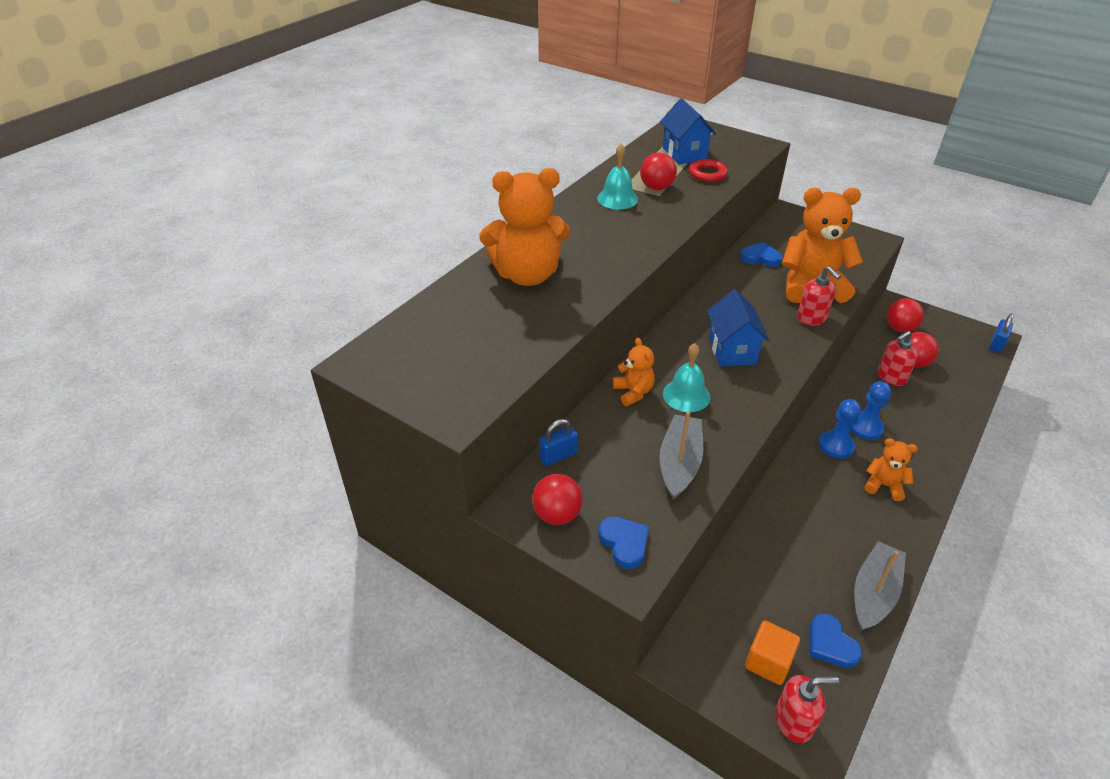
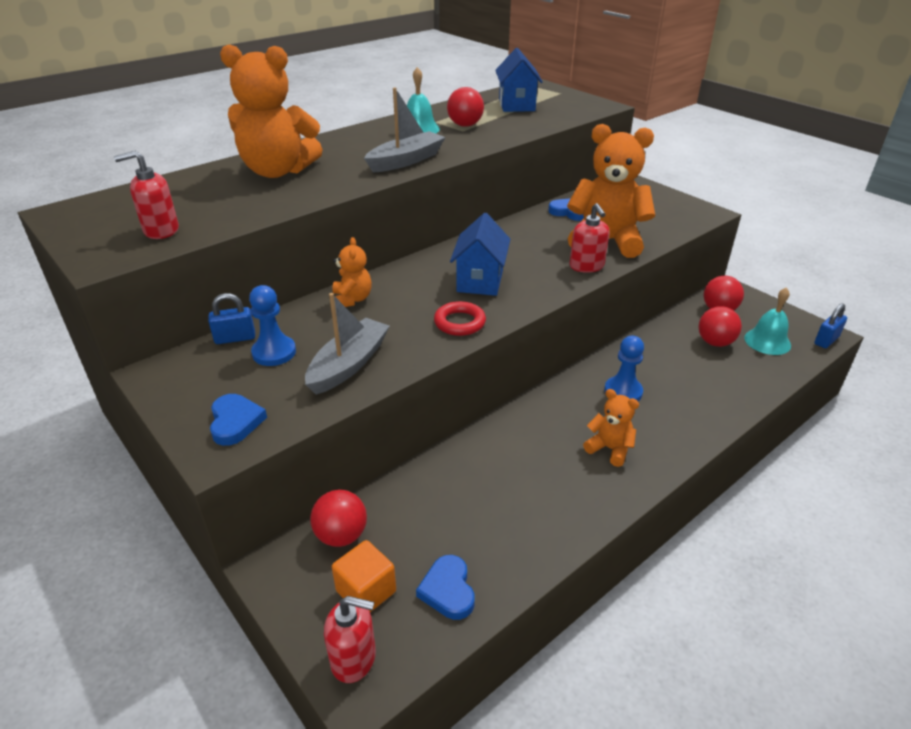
camera: 15 degrees right, 5 degrees down
red ball [532,474,583,525] -> red ball moved to [310,490,367,547]
turquoise bell [663,343,710,412] -> turquoise bell moved to [744,287,791,355]
red ring [689,159,728,182] -> red ring moved to [434,301,486,336]
blue pawn [819,399,861,459] -> blue pawn moved to [249,285,296,366]
grey boat [854,541,906,631] -> grey boat moved to [364,87,446,173]
red soap dispenser [878,331,918,386] -> red soap dispenser moved to [114,151,179,239]

